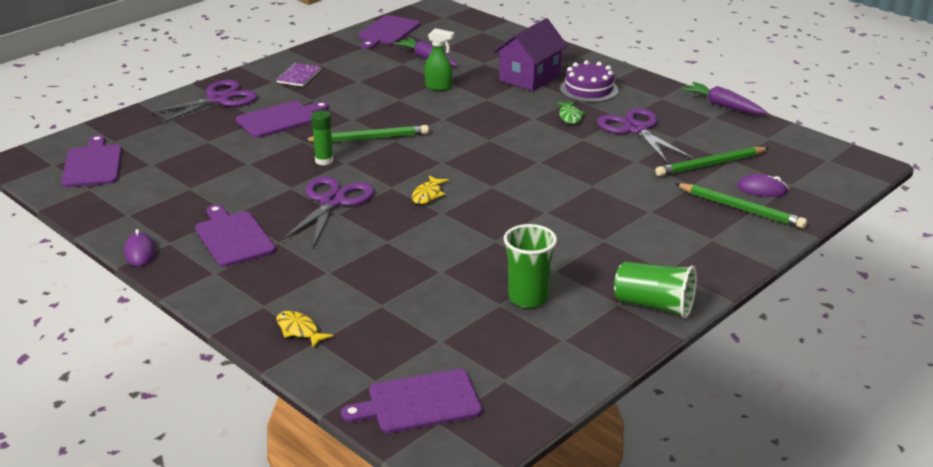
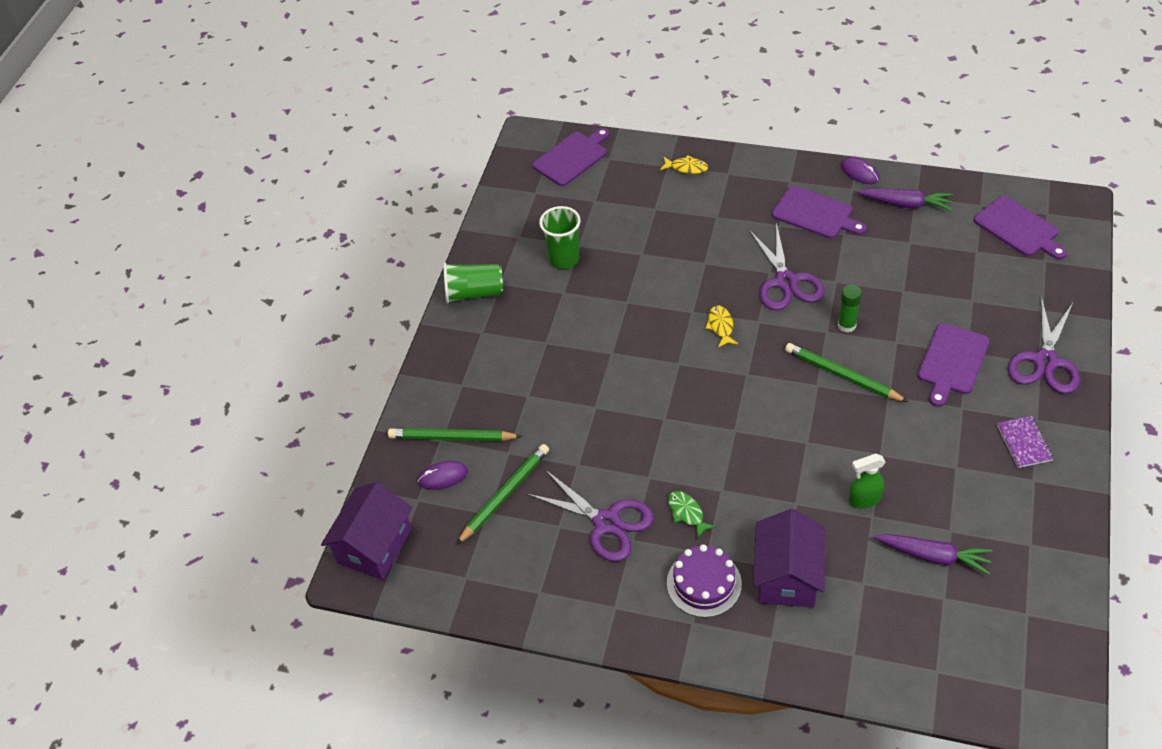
camera: 155 degrees right, 20 degrees up
green pencil [303,125,429,142] -> green pencil turned 75 degrees clockwise [785,343,908,402]
purple cutting board [358,15,420,49] -> none
purple carrot [681,82,768,114] -> purple carrot moved to [857,189,953,211]
none -> purple house [321,482,412,580]

